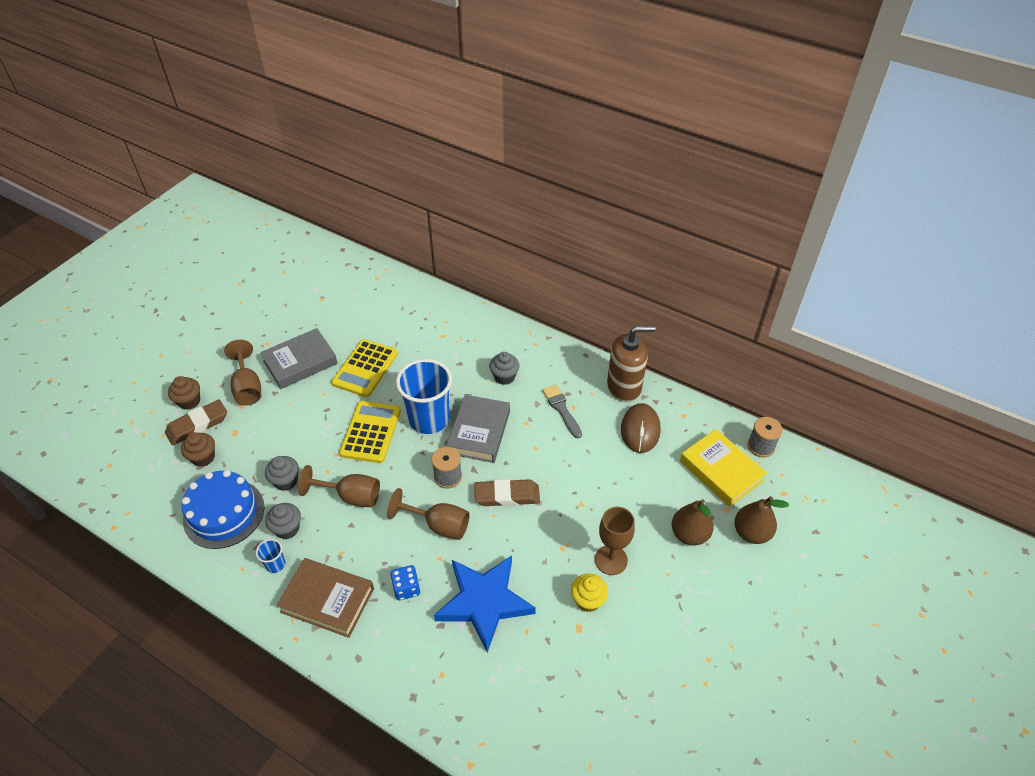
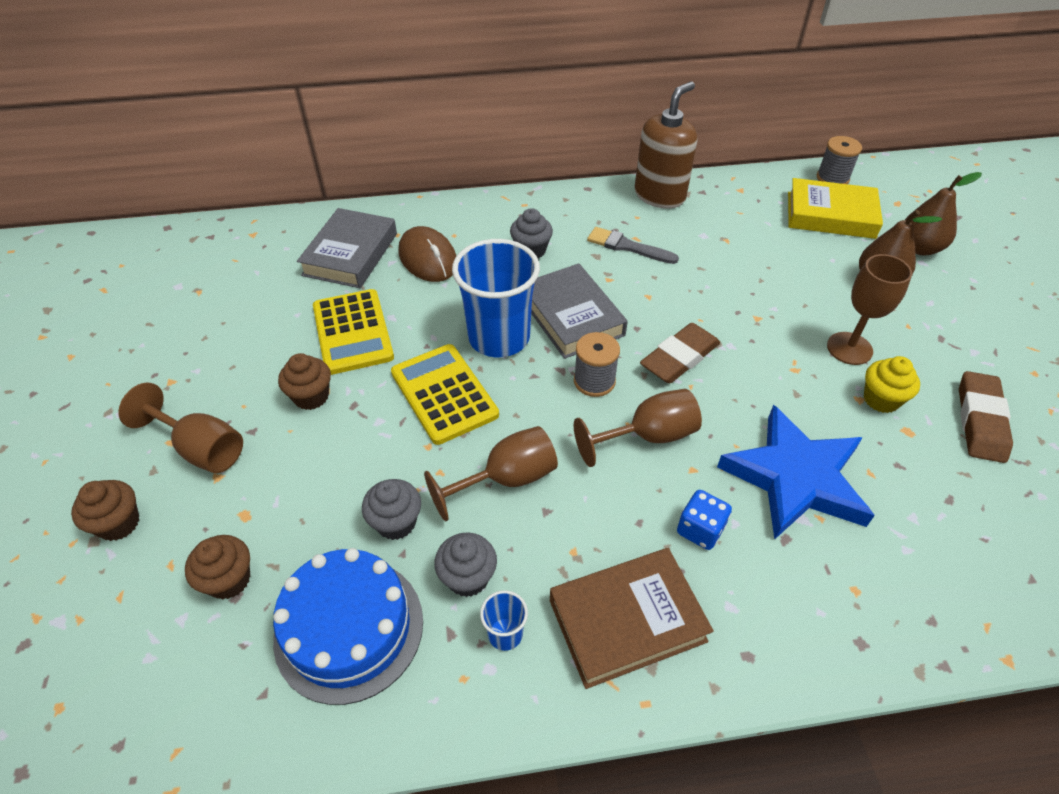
camera: 40 degrees left, 0 degrees up
brown eraser [165,399,227,446] -> brown eraser moved to [959,371,1013,463]
grey book [260,328,338,389] -> grey book moved to [297,208,397,288]
brown mouse [621,403,661,453] -> brown mouse moved to [399,226,456,282]
none -> brown cupcake [278,353,331,410]

